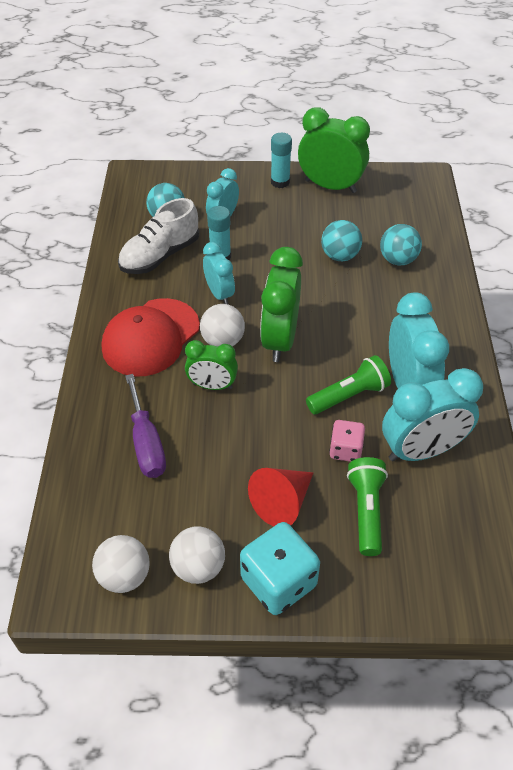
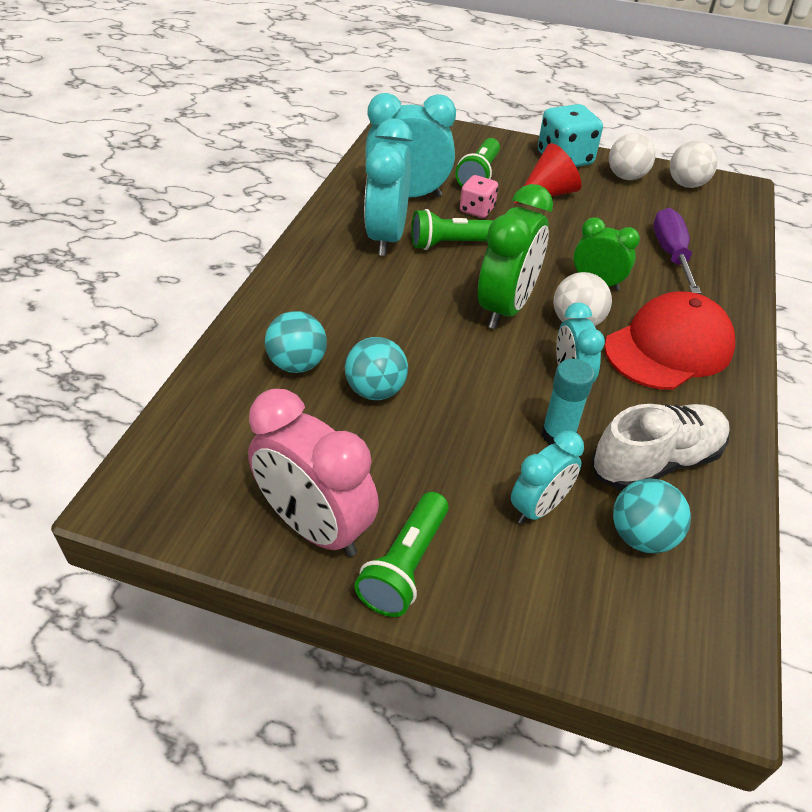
camera: 165 degrees left, 5 degrees down
turquoise glue stick [271,133,292,188] -> green flashlight [354,492,448,617]
green clock [298,107,370,193] -> pink clock [248,389,379,557]

